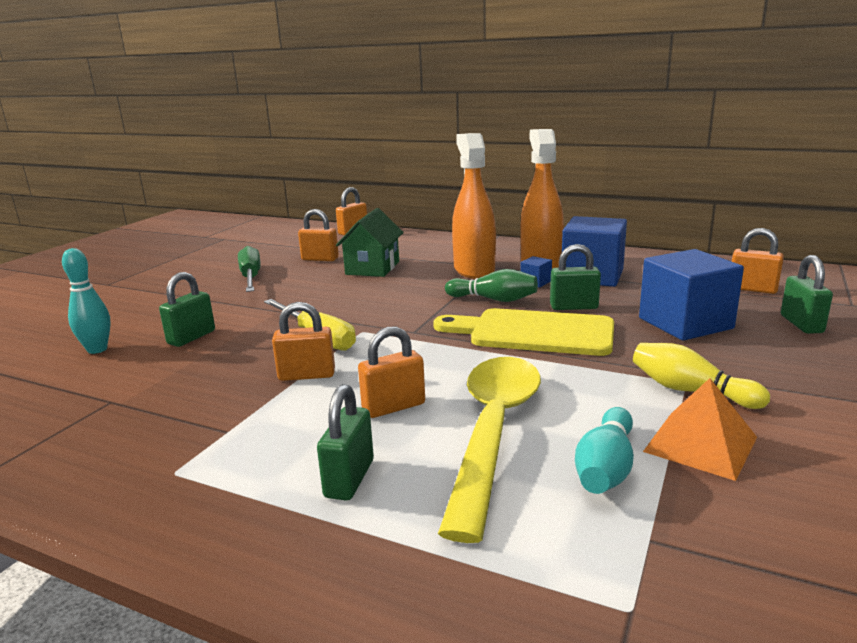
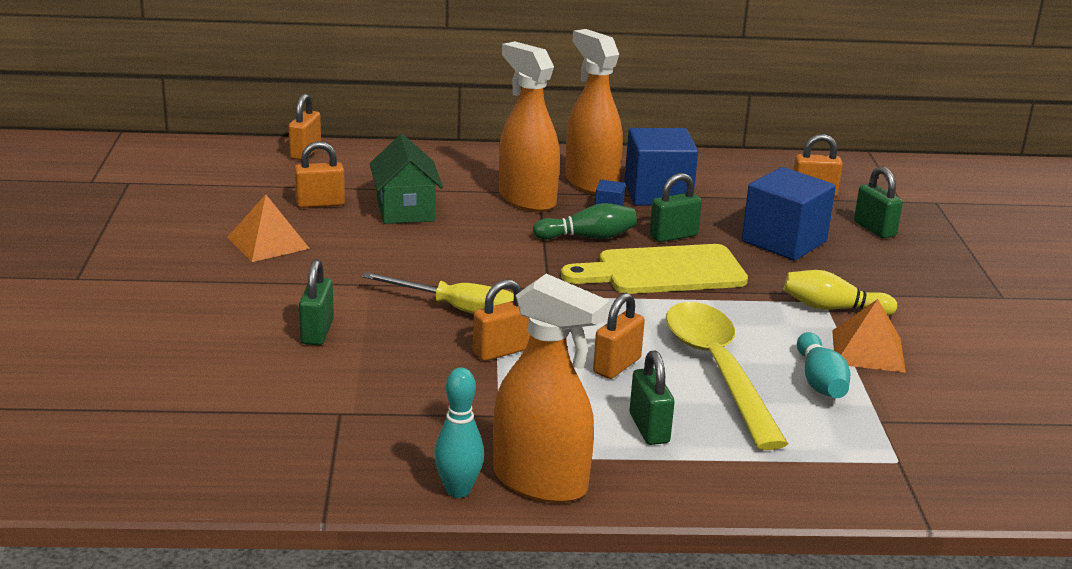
camera: 30 degrees left, 5 degrees up
turquoise bowling pin [62,248,111,354] -> turquoise bowling pin moved to [434,368,484,498]
green screwdriver [238,246,260,292] -> orange pyramid [227,194,310,262]
none -> orange spray bottle [493,274,609,503]

